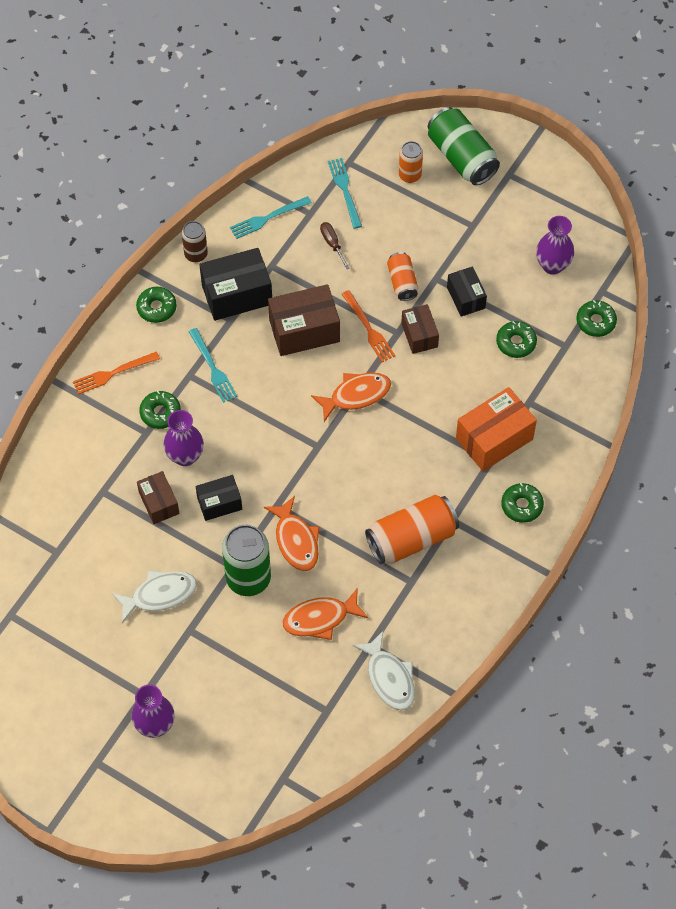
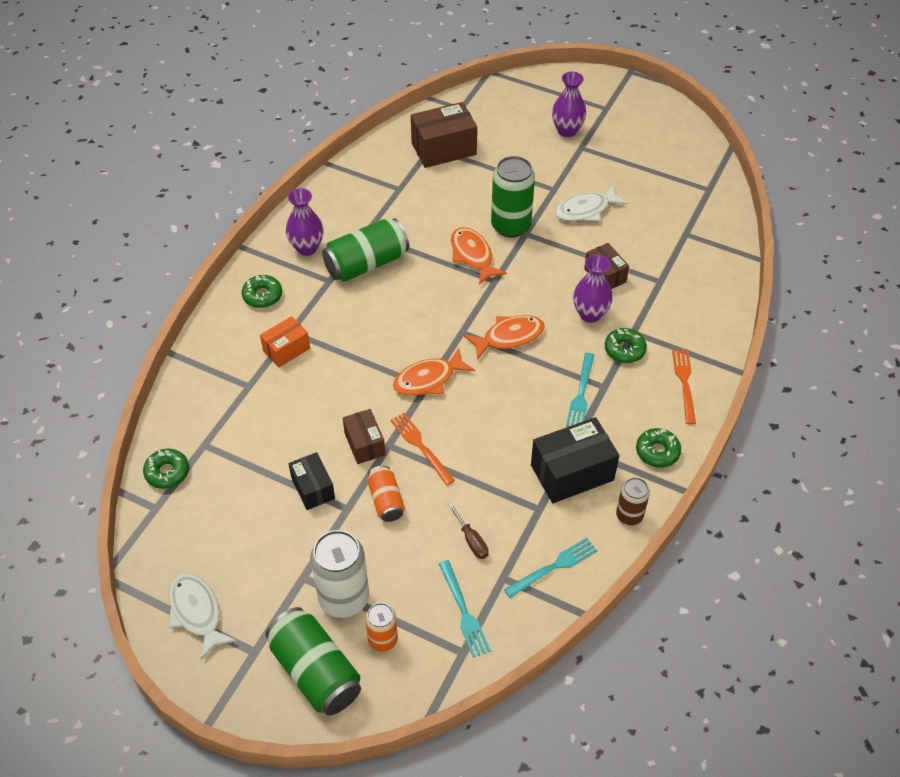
camera: 175 degrees right, 10 degrees down
orange fork [73,352,160,395] -> orange fork turned 60 degrees counterclockwise [672,349,696,425]
turquoise fork [188,328,237,403] -> turquoise fork turned 135 degrees counterclockwise [566,353,594,427]
black box [196,475,242,521] -> none
brown box [268,284,340,356] -> brown box moved to [411,102,477,168]
orange fish [283,588,368,640] -> orange fish moved to [464,315,545,360]
white fish [353,631,415,710] -> white fish moved to [169,573,237,660]
orange can [365,495,459,564] -> green can [322,218,409,282]
orange box [456,387,537,471] -> orange box [260,316,310,367], size x0.60
green donut [496,321,537,358] -> none
purple vase [536,216,574,275] -> purple vase moved to [286,188,324,256]
none -> white can [310,530,369,618]

